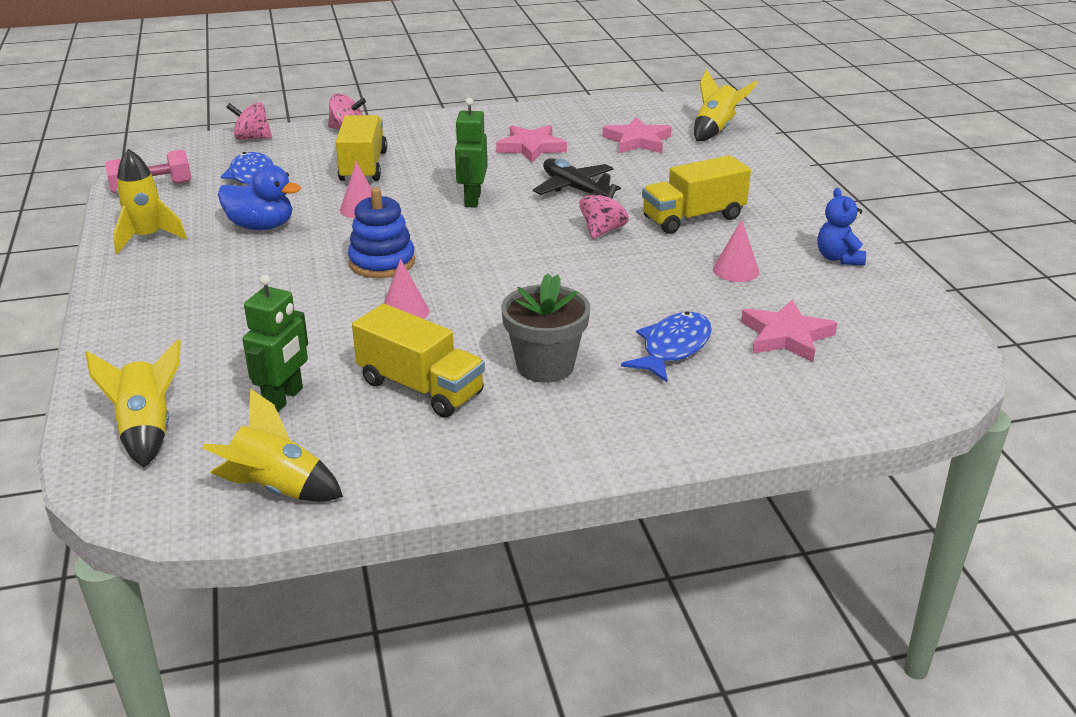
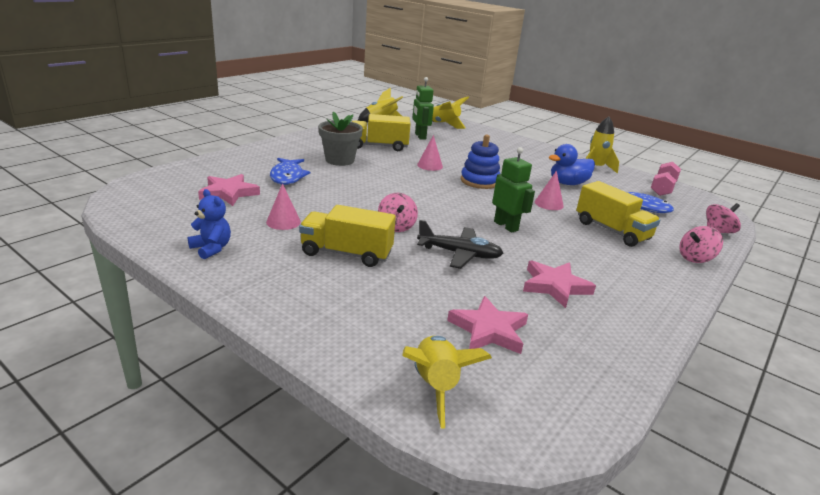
camera: 140 degrees right, 5 degrees down
yellow truck [642,155,751,234] -> yellow truck turned 105 degrees counterclockwise [299,205,396,267]

